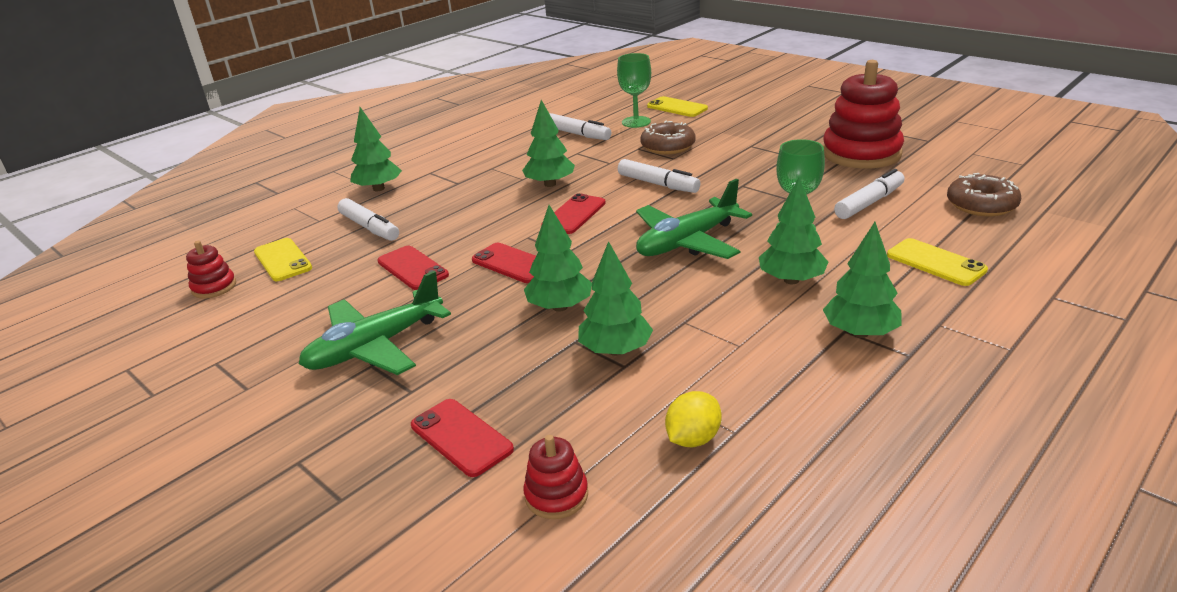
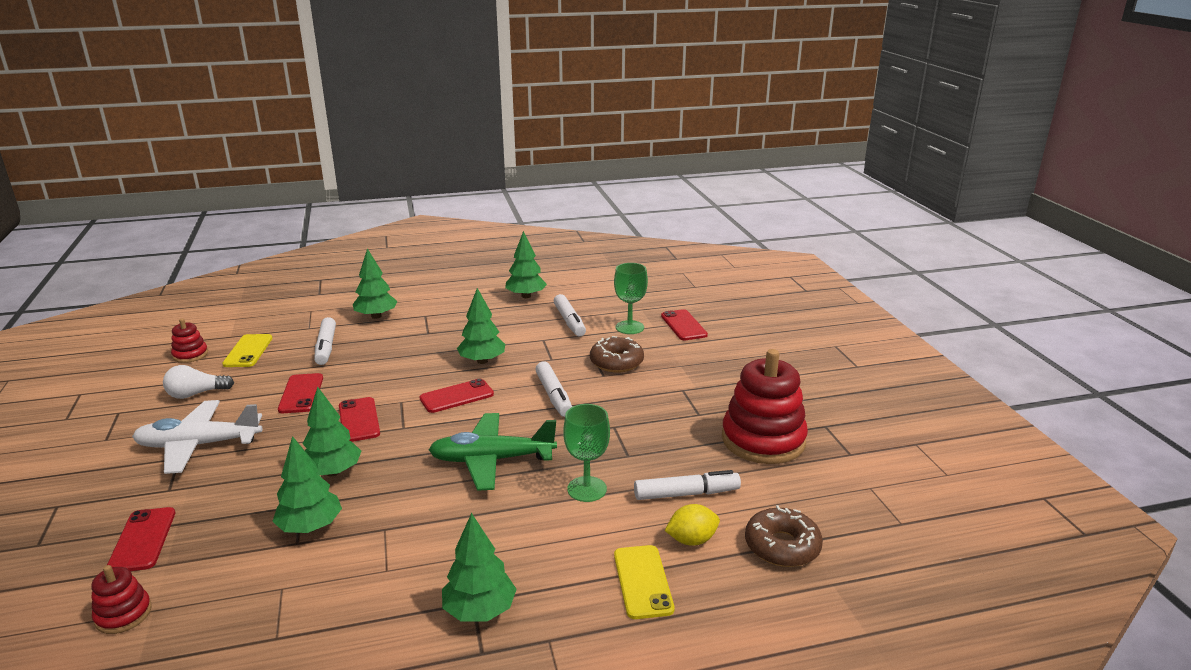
camera: 30 degrees right, 5 degrees down
green plane [299,271,451,375] -> white plane [132,400,262,474]
yellow phone [647,96,708,117] -> red phone [661,309,708,340]
yellow lemon [665,391,722,447] -> yellow lemon moved to [665,504,720,546]
green tree [759,177,828,284] -> green tree moved to [505,231,547,298]
none -> white light bulb [163,365,234,399]

